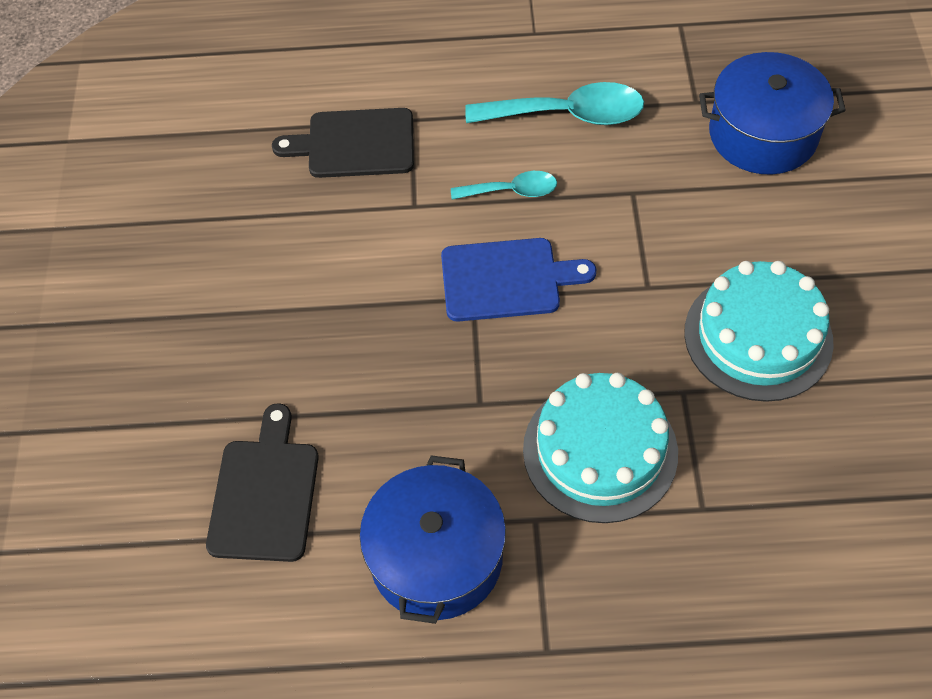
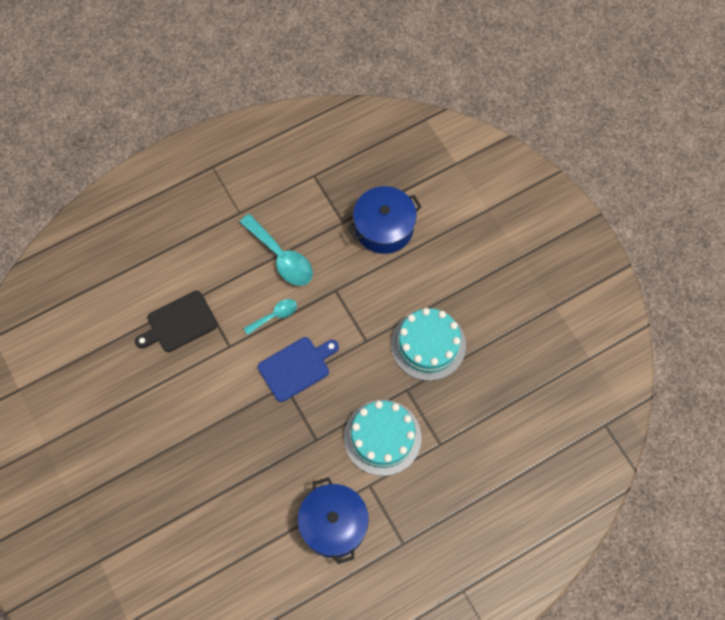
camera: 30 degrees left, 10 degrees up
black cutting board [206,403,319,562] -> none
turquoise spoon [465,82,644,125] -> turquoise spoon turned 75 degrees clockwise [240,214,313,286]

